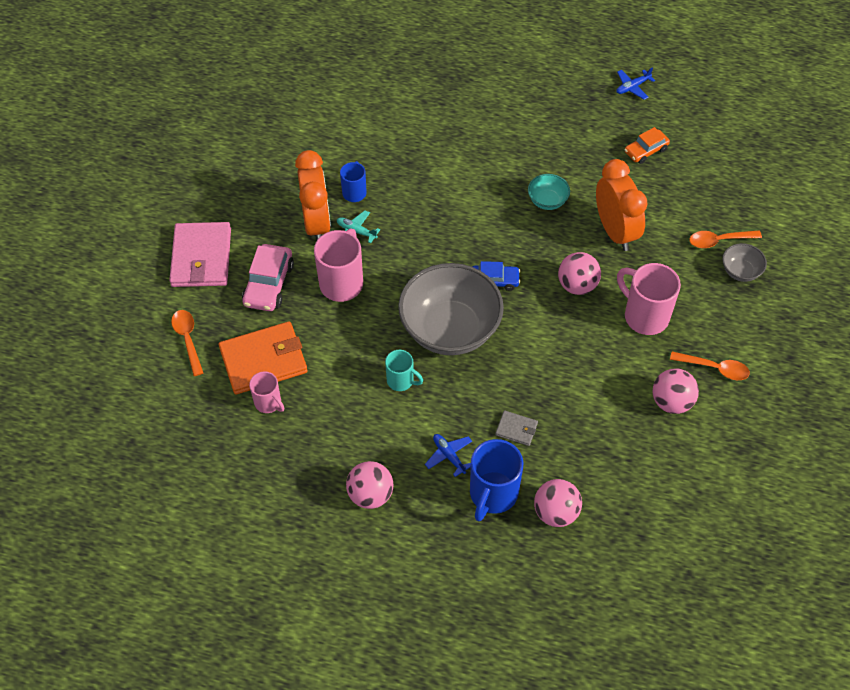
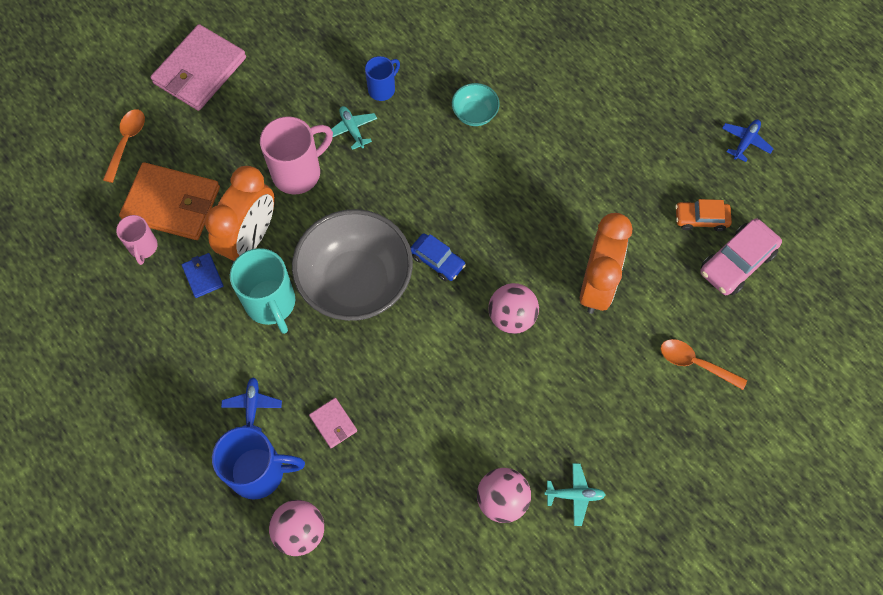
camera: 35 degrees right, 10 degrees up
pink car [242,244,294,311] -> pink car moved to [700,219,782,295]
orange clock [295,150,331,241] -> orange clock moved to [205,166,274,263]
pink ball [346,461,393,509] -> none
turquoise mug [385,350,423,391] -> turquoise mug [230,248,295,334], size x1.73
blue mug [470,439,523,521] -> blue mug turned 150 degrees counterclockwise [212,426,305,500]
grey wallet [495,410,538,446] -> pink wallet [309,398,357,448]
turquoise bowl [528,174,570,210] -> turquoise bowl moved to [452,83,500,126]
blue plane [616,67,655,100] -> blue plane turned 120 degrees clockwise [722,120,774,162]
pink mug [617,263,681,335] -> none
orange spoon [670,351,750,380] -> turquoise plane [545,463,606,526]
grey bowl [722,243,767,282] -> none
none -> blue wallet [182,253,223,298]

